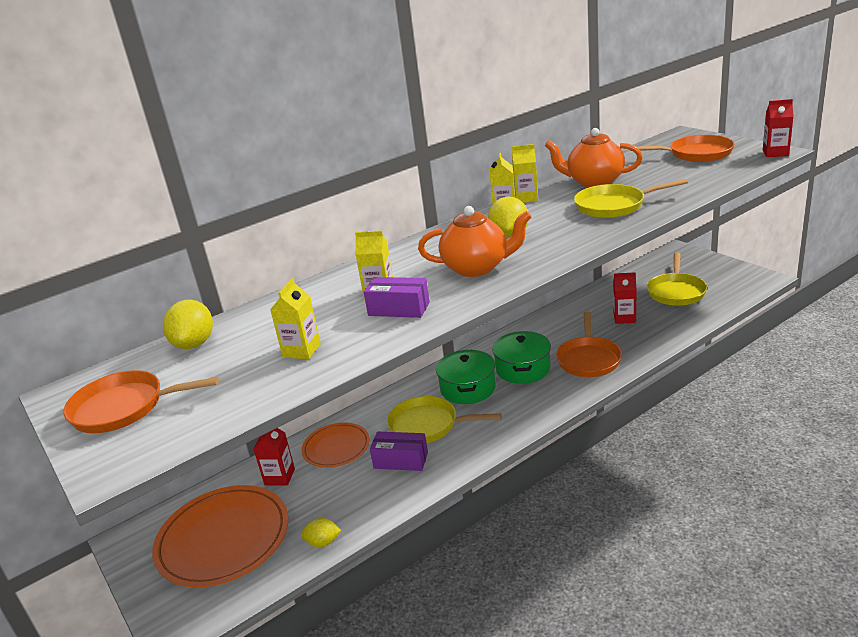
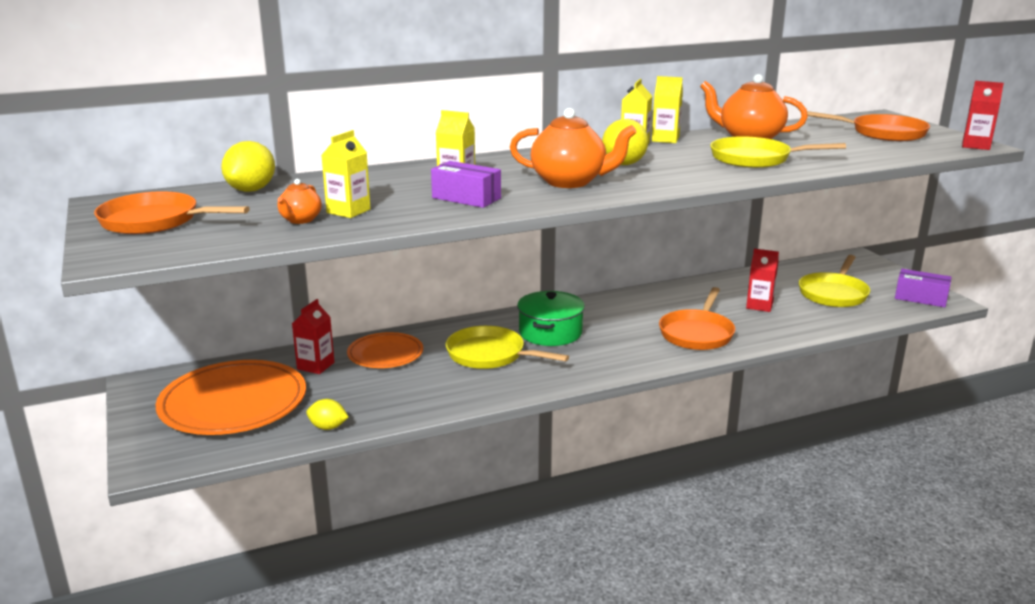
camera: 10 degrees right, 5 degrees down
purple box [370,432,428,471] -> purple box moved to [895,269,952,307]
green pot [492,331,551,384] -> none
none -> orange teapot [277,179,322,224]

